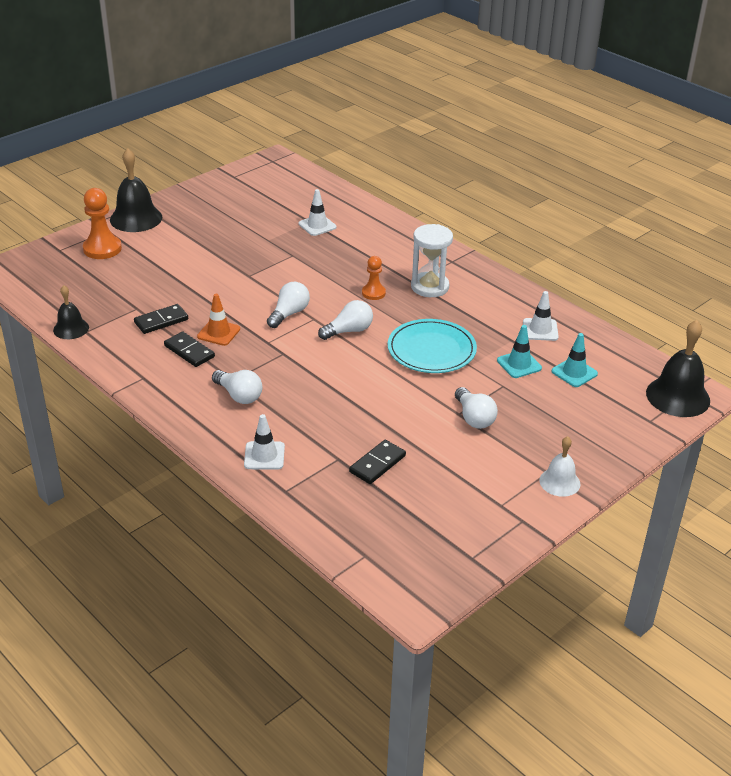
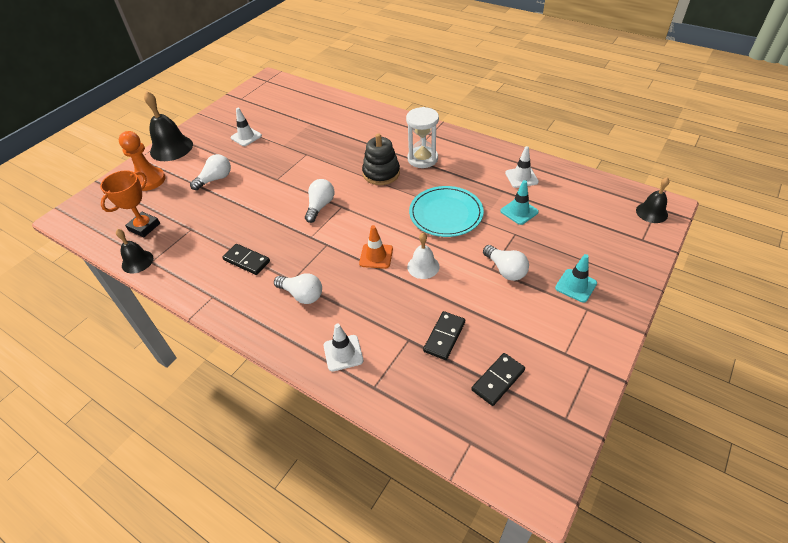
camera: 10 degrees left, 10 degrees up
black domino [134,304,188,334] -> black domino moved to [471,353,525,406]
orange traffic cone [197,294,240,346] -> orange traffic cone moved to [359,225,393,269]
white traffic cone [298,189,337,236] -> white traffic cone moved to [231,108,262,146]
white light bulb [318,300,373,340] -> white light bulb moved to [190,154,231,190]
orange pawn [362,256,386,300] -> black stacking toy [362,134,400,185]
white bell [539,436,580,497] -> white bell moved to [407,233,439,279]
turquoise traffic cone [551,333,598,387] -> turquoise traffic cone moved to [555,254,597,303]
black bell [646,320,710,417] -> black bell [636,177,670,223], size x0.59
none -> orange trophy [100,170,160,237]

